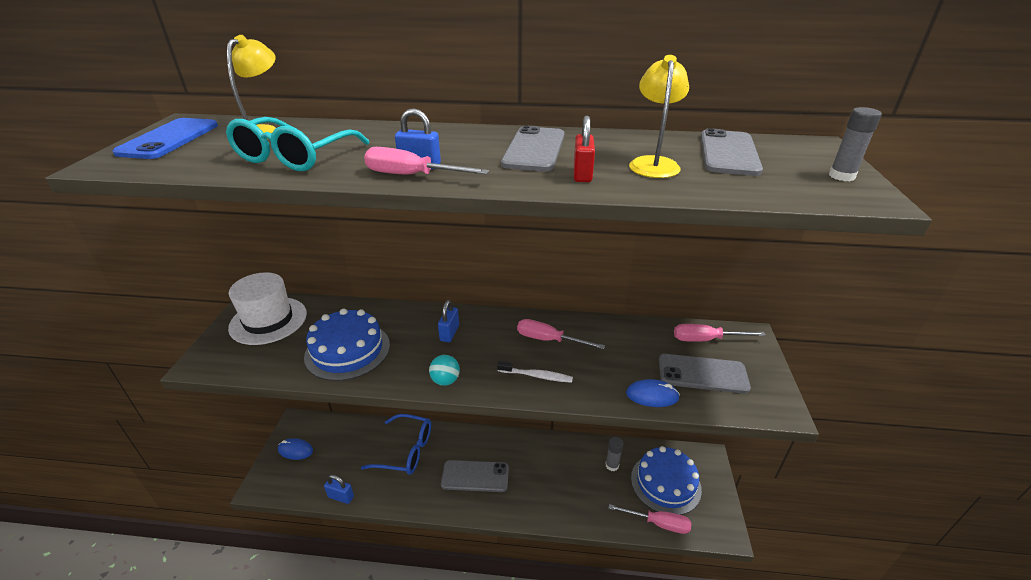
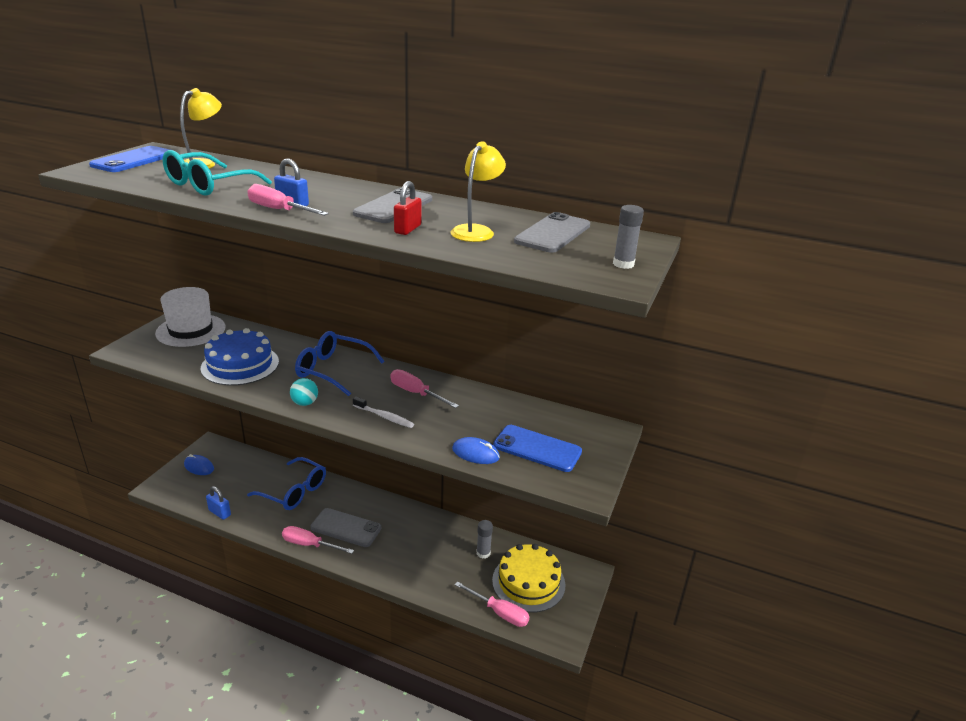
camera: 15 degrees right, 5 degrees down
blue padlock [438,300,459,342] -> blue glasses [295,331,385,396]
blue cake [631,446,702,515] -> yellow cake [492,544,565,613]
grey phone [659,354,751,394] -> blue phone [493,425,582,472]
pink screwdriver [674,324,766,342] -> pink screwdriver moved to [282,526,354,554]

